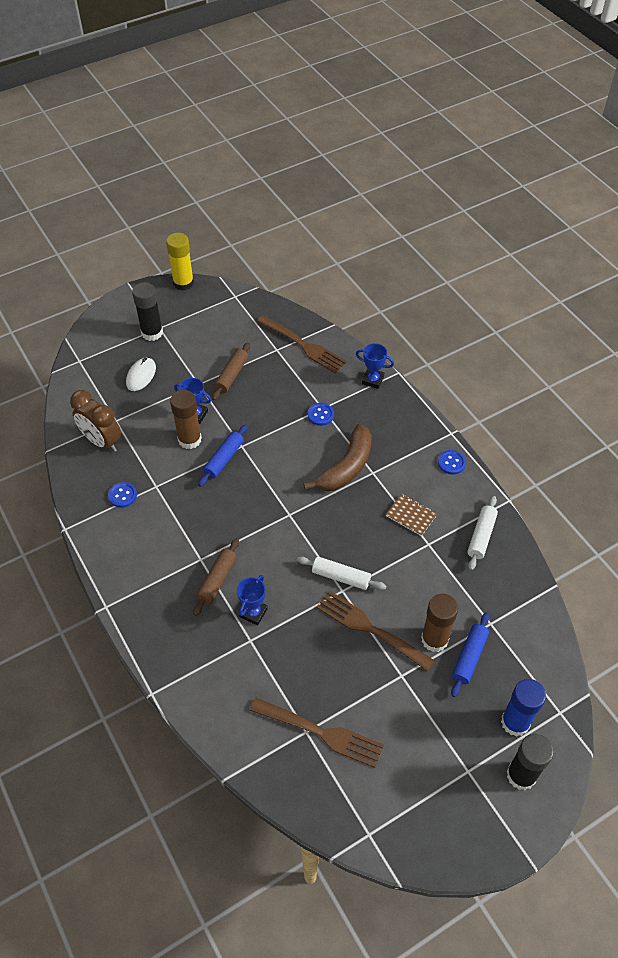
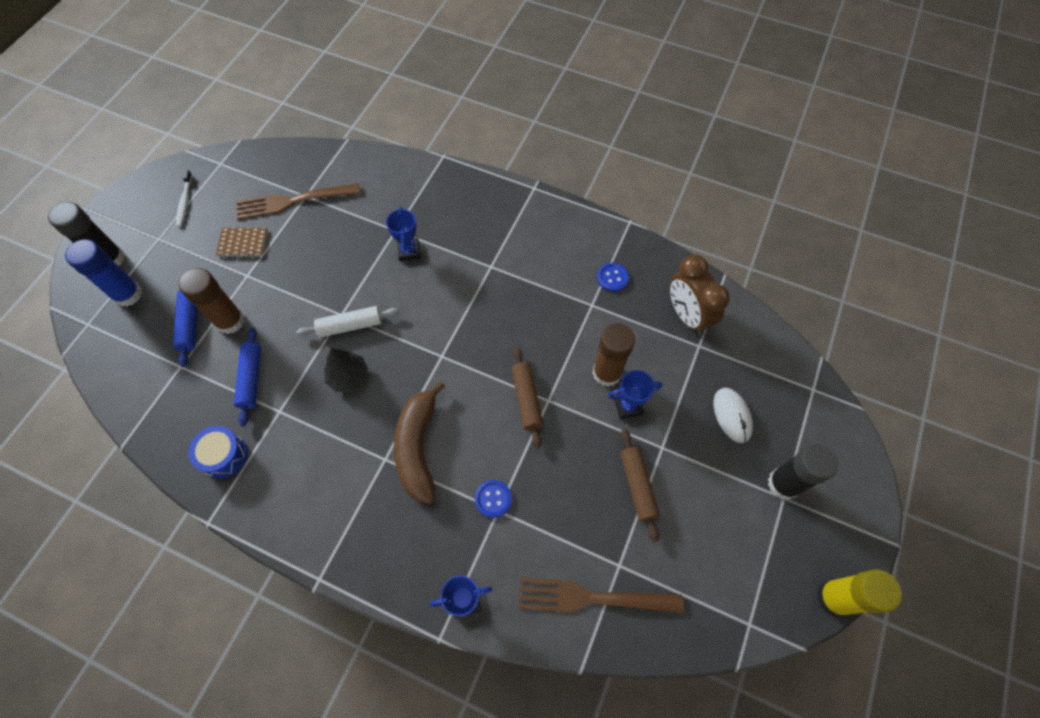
camera: 145 degrees right, 10 degrees up
brown clock [70,390,121,452] -> brown clock turned 120 degrees counterclockwise [670,254,730,335]
brown rolling pin [193,538,239,616] -> brown rolling pin moved to [511,347,543,448]
blue rolling pin [198,424,248,487] -> blue rolling pin moved to [234,327,261,427]
brown fork [316,590,435,672] -> none
brown notebook [386,494,438,536] -> brown notebook moved to [216,228,268,257]
blue button [438,450,466,475] -> none
white rolling pin [467,496,498,570] -> blue drum [189,426,247,478]
none -> white toothbrush [176,170,192,227]
none -> black tree [324,348,368,392]

